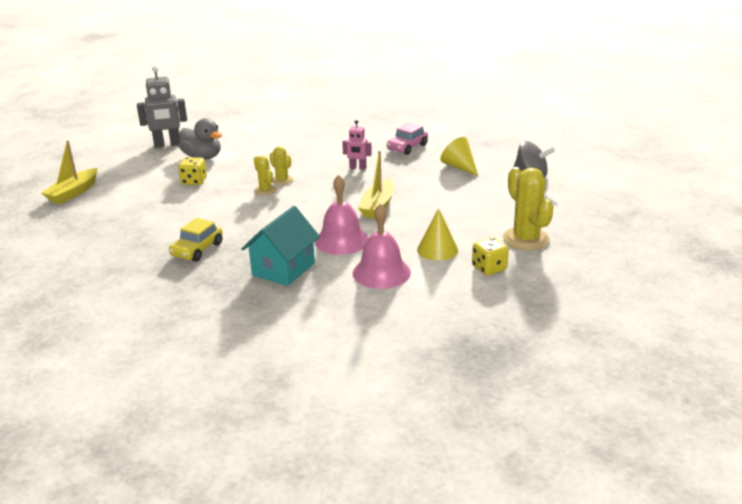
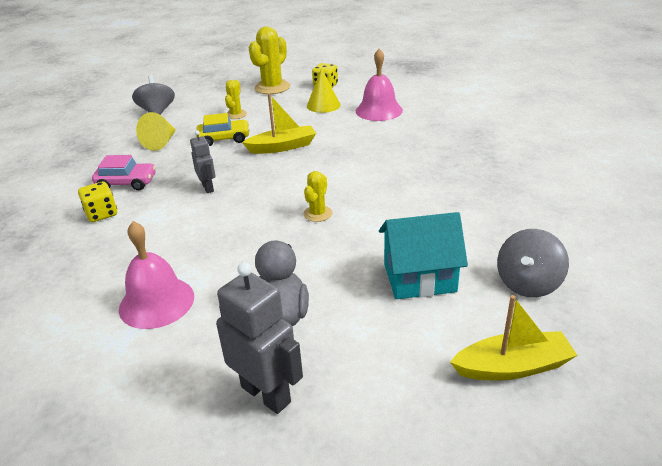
camera: 125 degrees left, 5 degrees up
yellow car [169,218,223,262] -> yellow car moved to [196,113,250,146]
yellow dice [178,157,207,185] -> yellow dice moved to [78,182,117,222]
turquoise house [242,206,320,286] -> turquoise house moved to [379,212,468,299]
yellow cactus [269,146,293,185] -> yellow cactus moved to [225,80,247,119]
pink bell [315,175,368,255] -> pink bell moved to [119,221,194,329]
pink robot [342,120,372,170] -> grey robot [190,130,216,193]
none -> grey spinning top [497,229,569,297]

